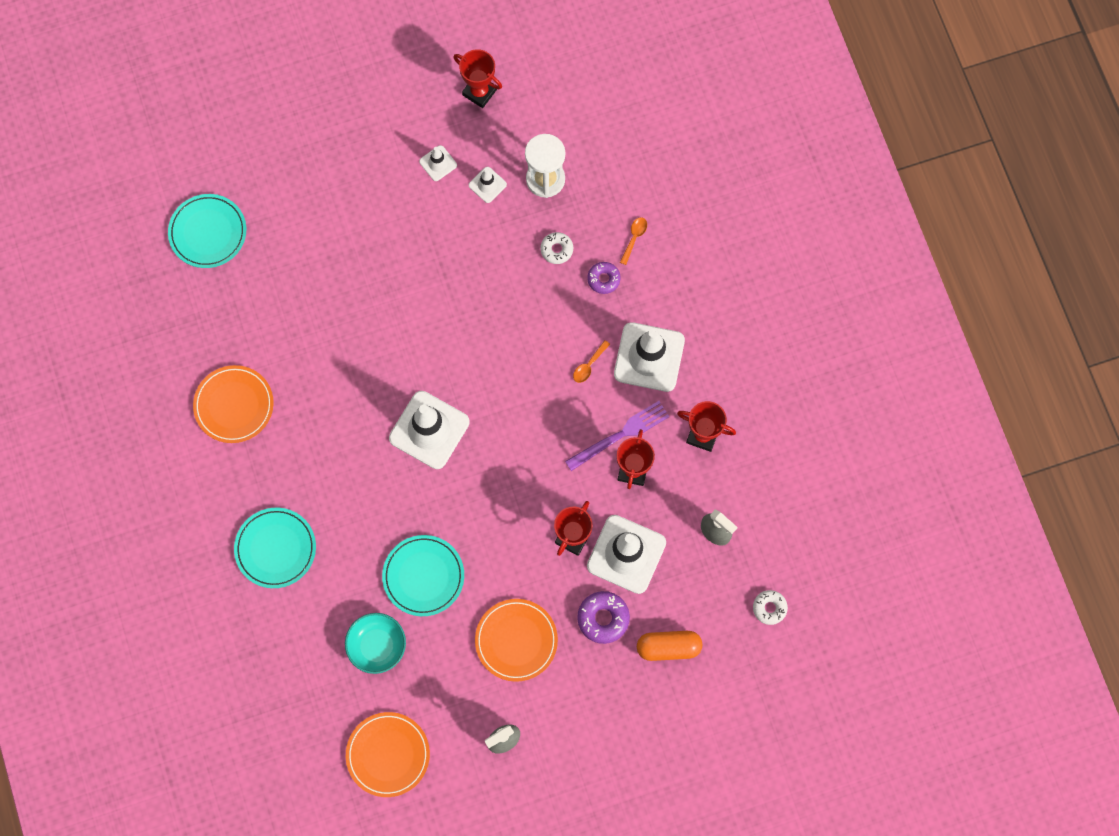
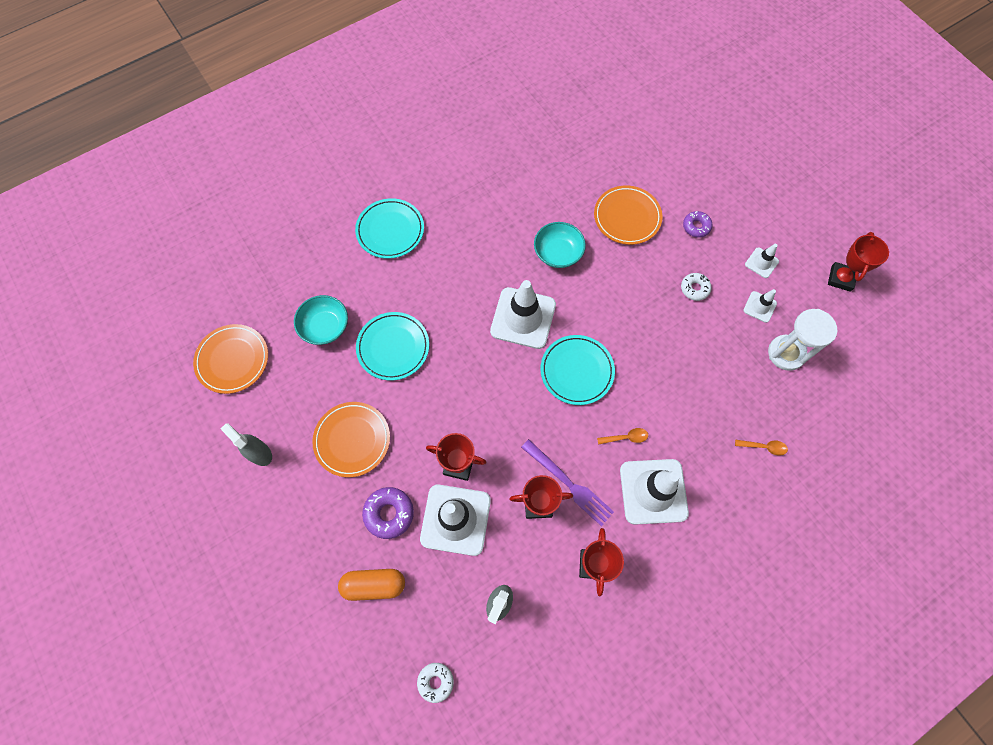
camera: 75 degrees right, 5 degrees down
turquoise plate [168,194,246,268] -> turquoise plate moved to [541,335,615,405]
orange plate [193,365,274,443] -> orange plate moved to [594,185,662,245]
white donut [541,232,573,264] -> white donut moved to [681,273,712,301]
orange spoon [573,340,610,383] -> orange spoon turned 150 degrees clockwise [597,428,648,445]
purple donut [587,262,621,294] -> purple donut moved to [683,211,713,238]
orange capsule [637,631,702,661] -> orange capsule turned 75 degrees counterclockwise [338,569,405,601]
none -> turquoise bowl [534,222,586,268]

